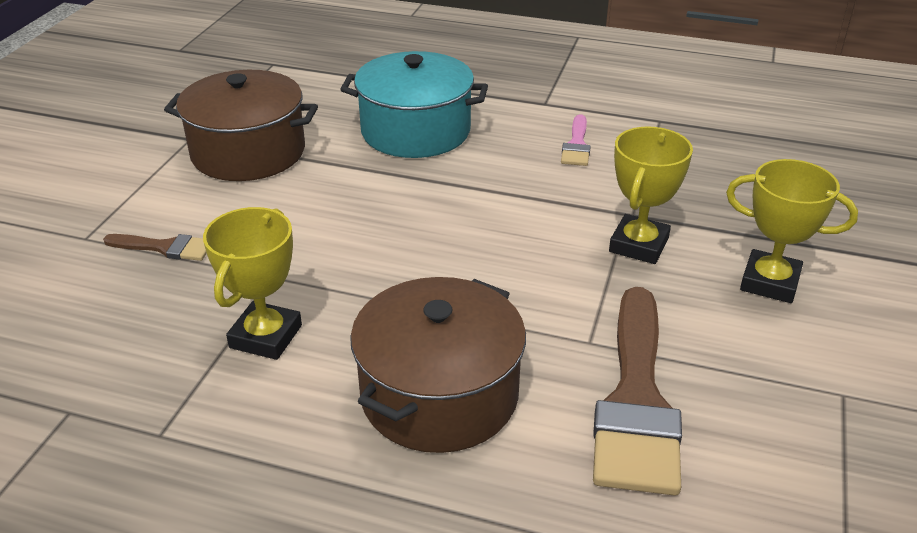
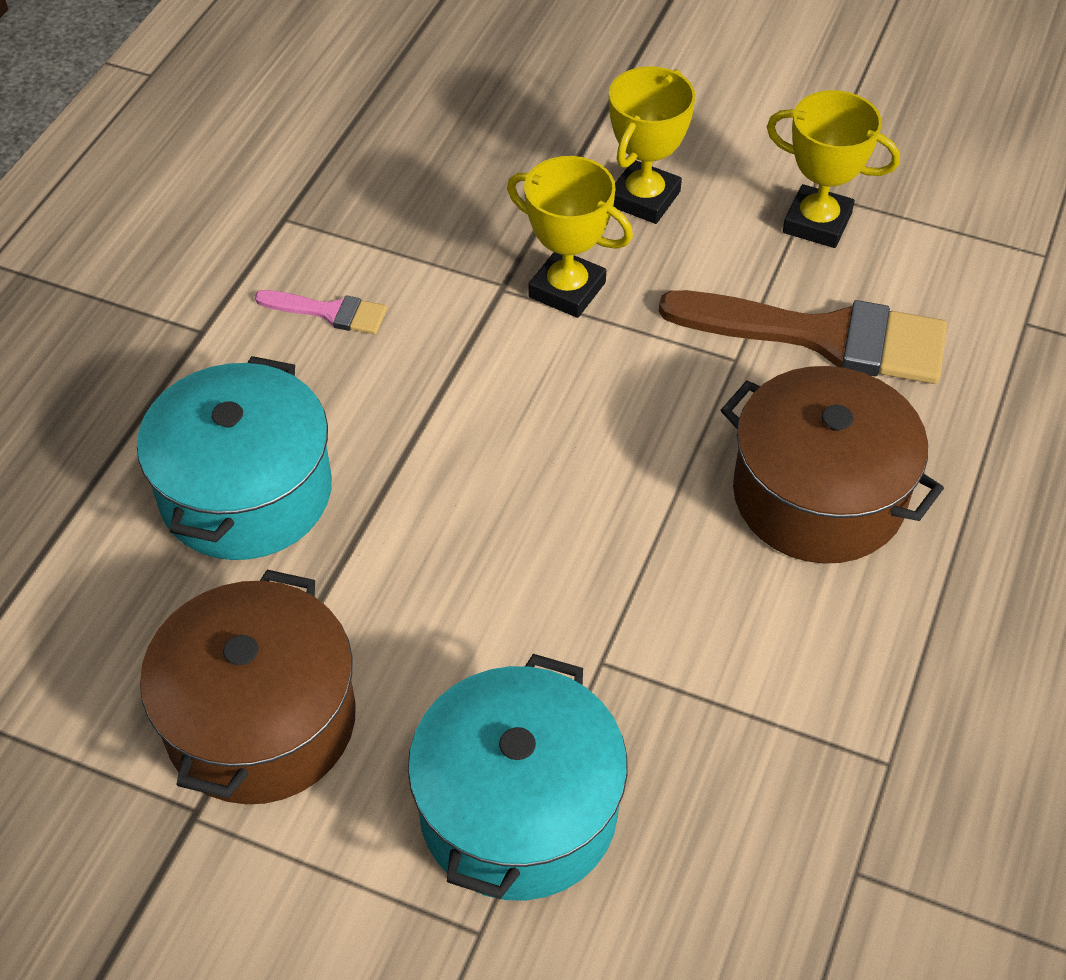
camera: 85 degrees left, 15 degrees up
brown brush [103,234,207,261] -> turquoise pot [408,654,628,901]
yellow trophy [203,207,302,360] -> yellow trophy moved to [767,90,900,248]

